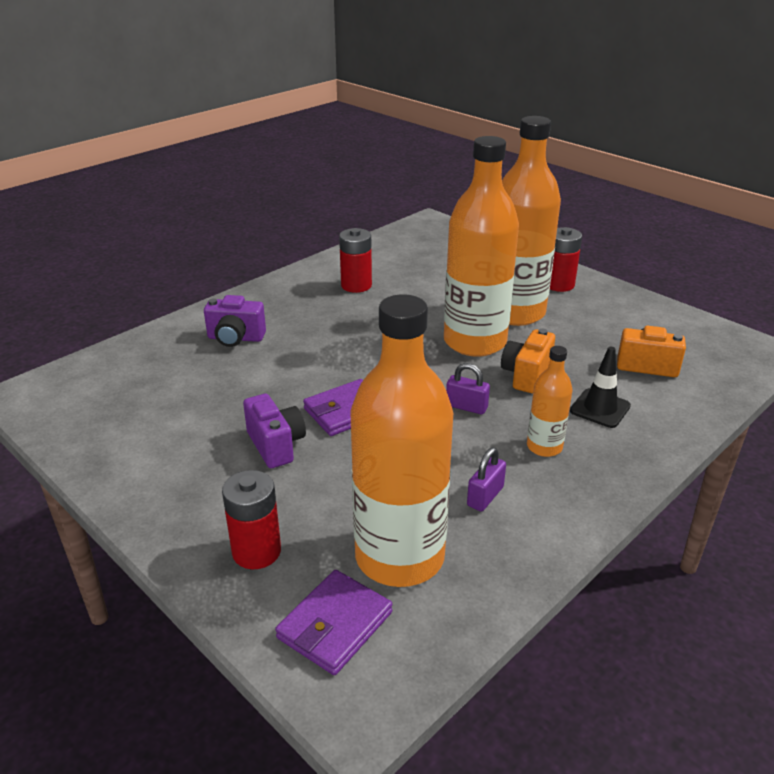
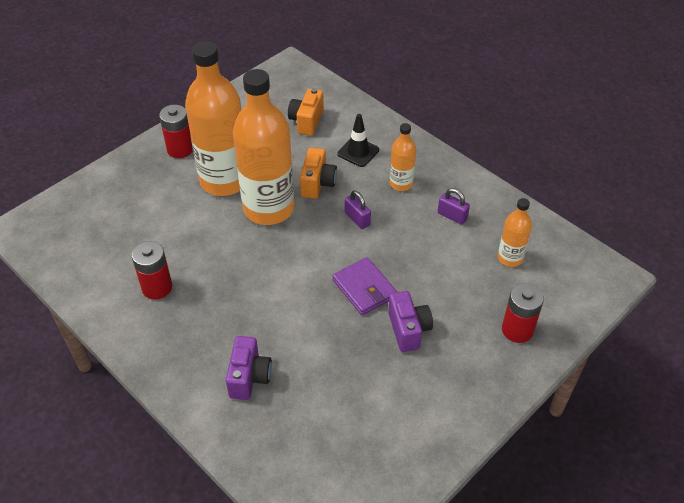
camera: 90 degrees left, 15 degrees up
purple camera [243,394,306,468] -> purple camera turned 105 degrees clockwise [388,291,433,352]
purple wallet [275,570,393,675] -> none
orange bottle [350,294,453,587] -> orange bottle [498,198,532,267], size x0.47
purple padlock [446,363,490,414] -> purple padlock turned 60 degrees counterclockwise [345,190,371,229]
orange camera [501,329,555,393] -> orange camera turned 105 degrees counterclockwise [300,148,337,199]

